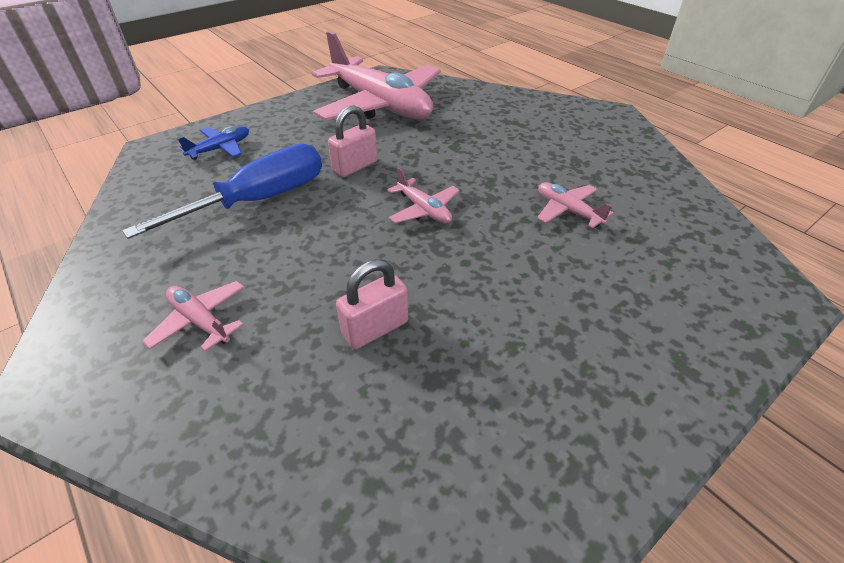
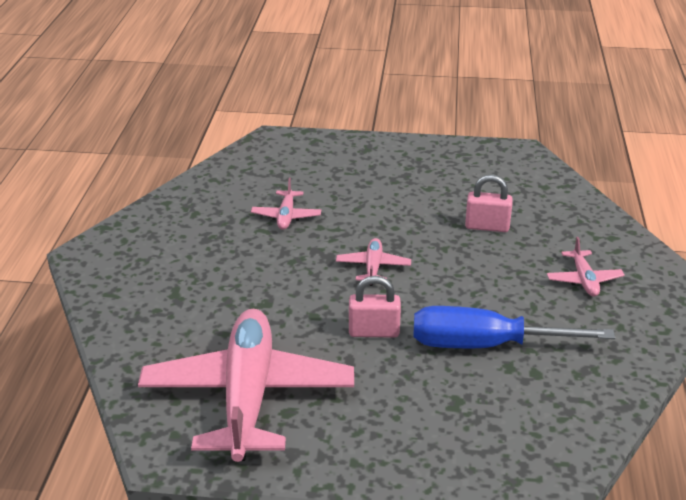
camera: 135 degrees left, 10 degrees down
blue plane [178,126,249,160] -> none

